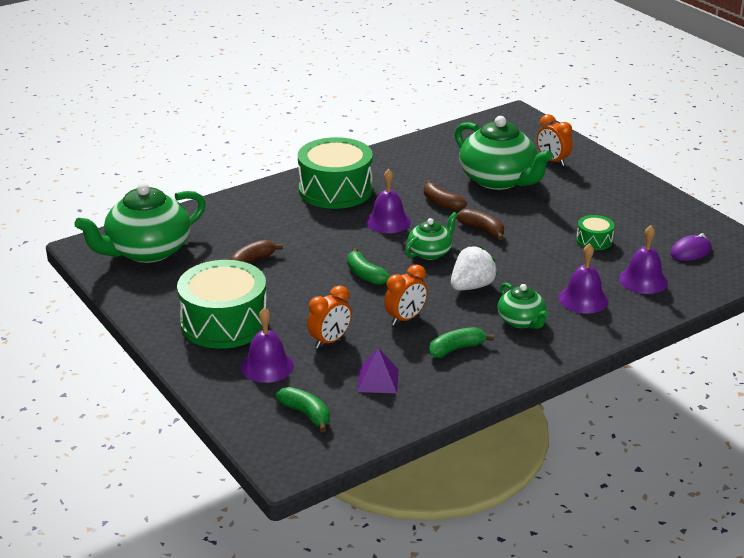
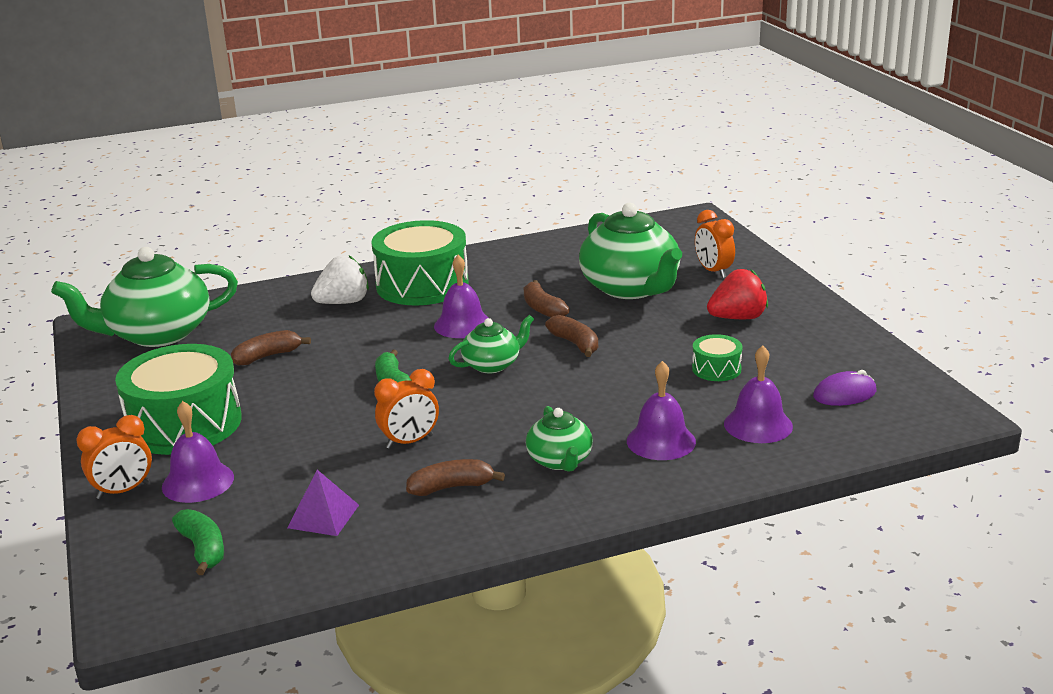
camera: 15 degrees right, 5 degrees down
orange clock [307,285,352,349] -> orange clock moved to [76,415,152,499]
green banana [429,327,494,358] -> brown banana [406,459,505,496]
white strawberry [451,246,498,290] -> white strawberry moved to [311,256,369,304]
none -> red strawberry [707,269,768,319]

